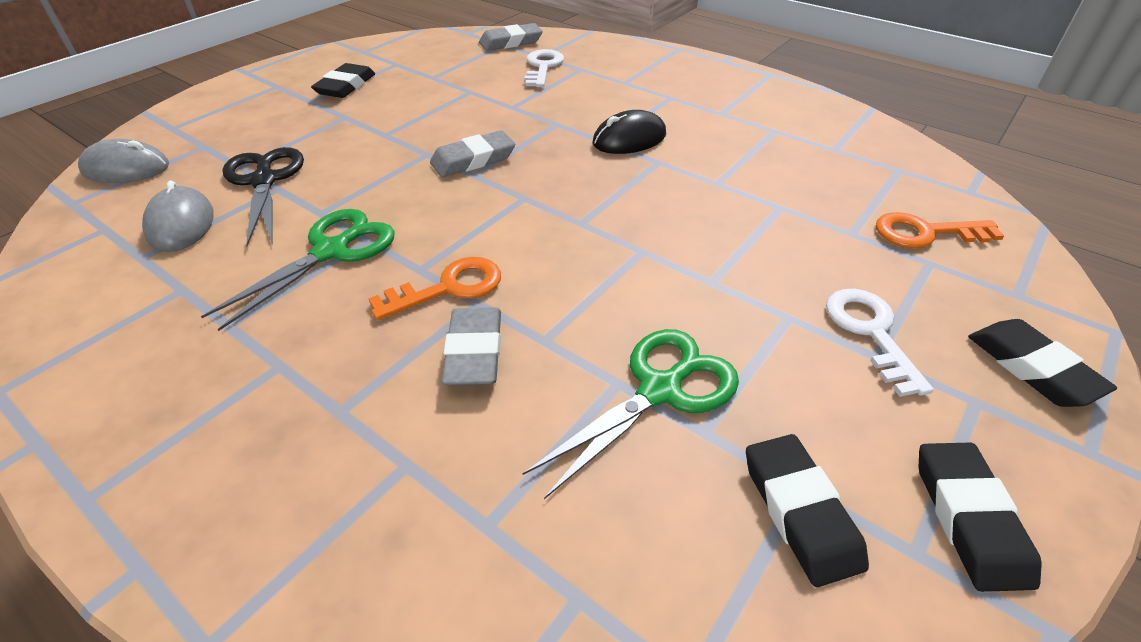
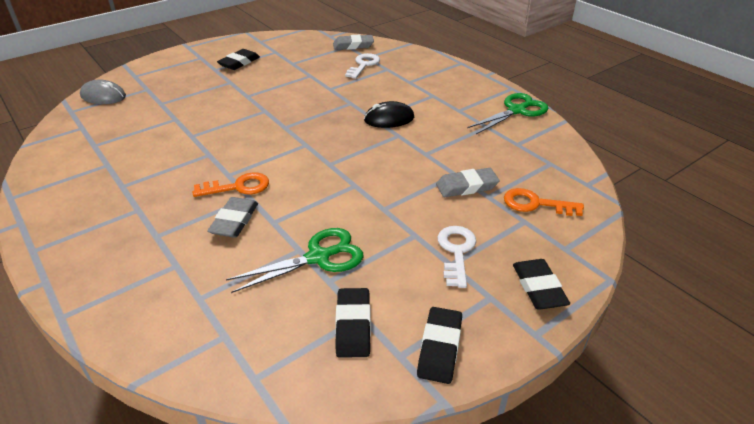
camera: 15 degrees right, 5 degrees down
grey mouse [142,181,214,252] -> none
green scissors [201,209,395,331] -> green scissors moved to [467,93,549,134]
black scissors [222,147,304,246] -> none
grey eraser [430,130,515,177] -> grey eraser moved to [436,168,500,197]

